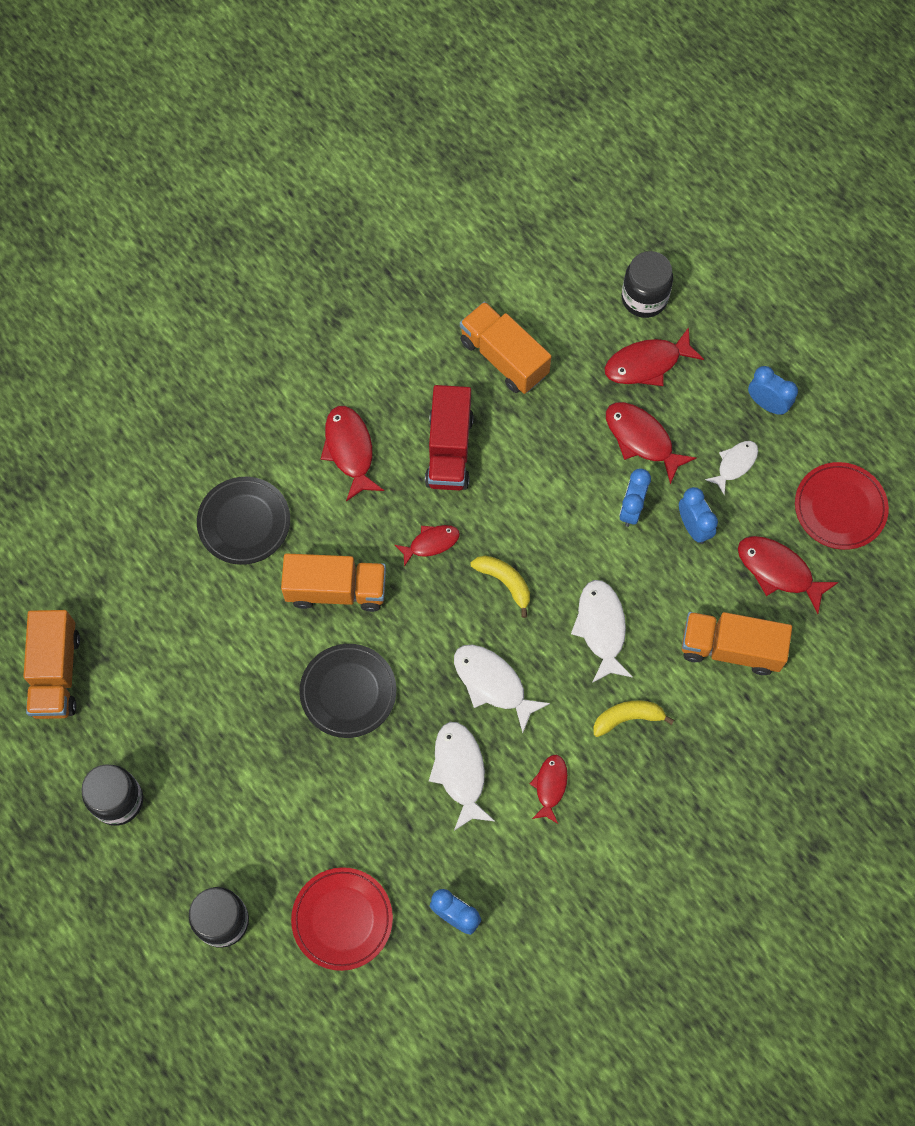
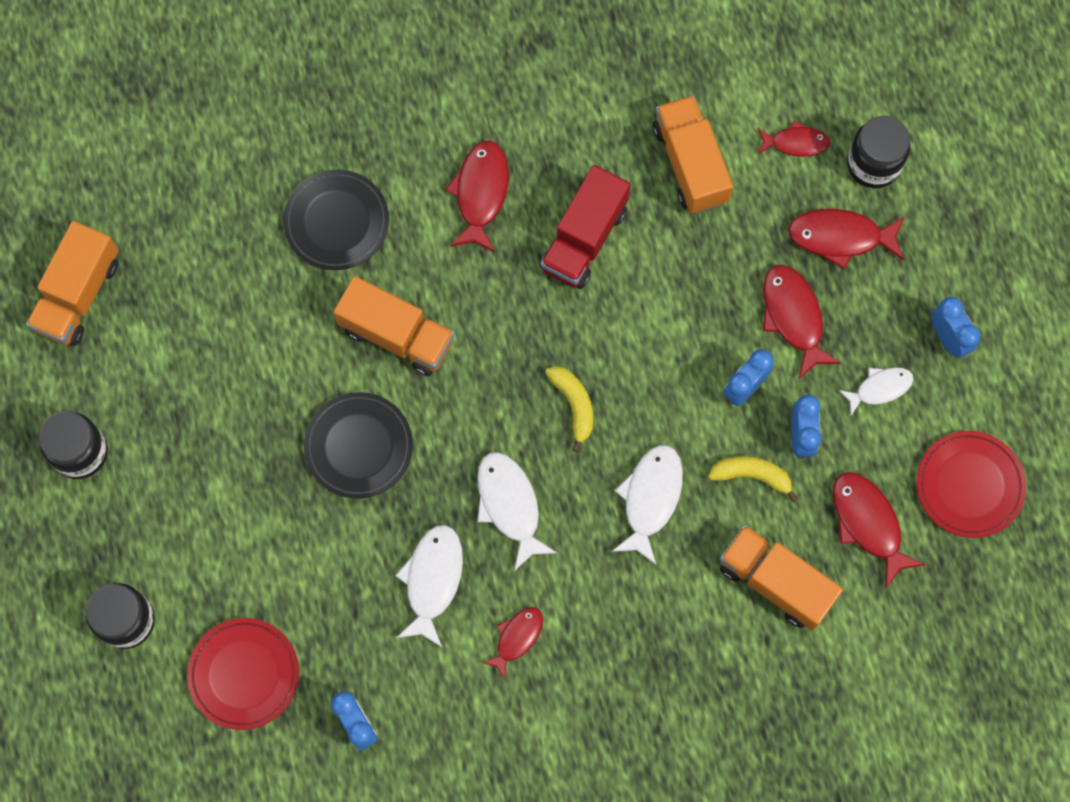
camera: 25 degrees right, 5 degrees up
red fish [395,525,460,567] -> red fish moved to [758,120,831,157]
yellow banana [593,700,674,737] -> yellow banana moved to [708,456,798,502]

